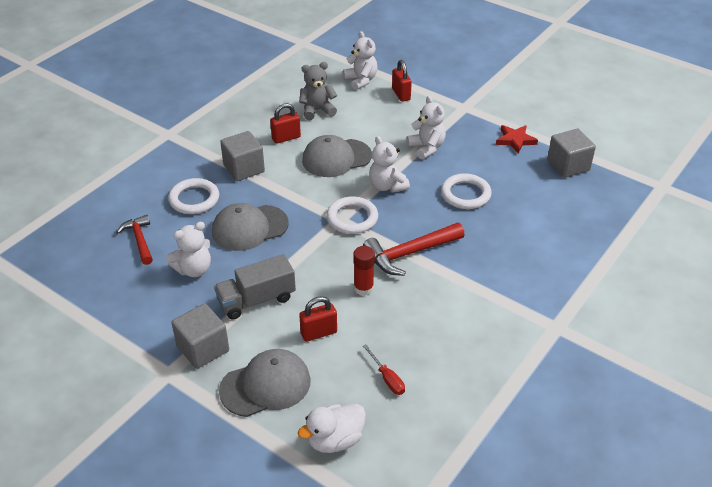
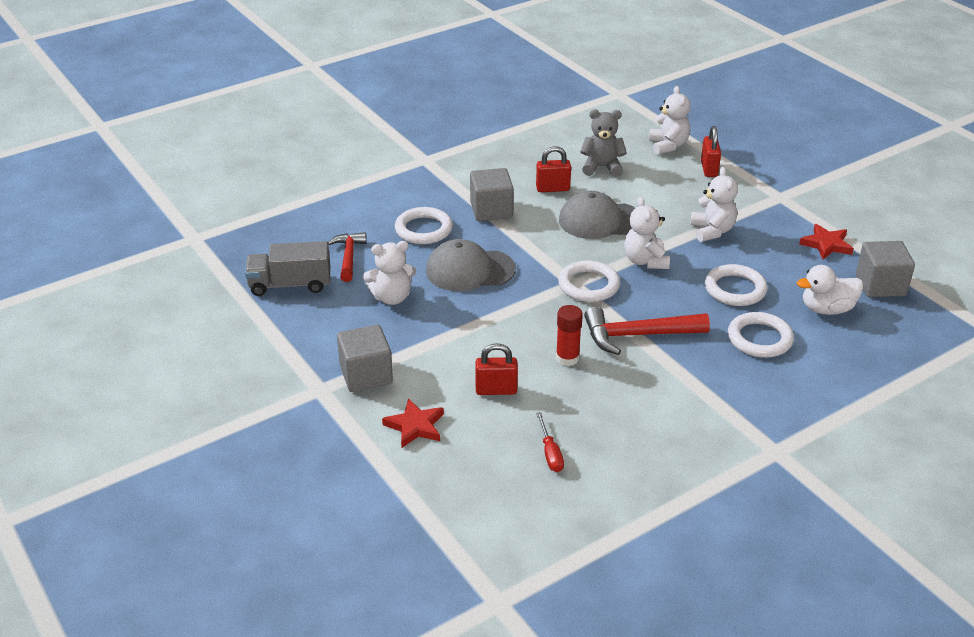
camera: 20 degrees right, 5 degrees down
grey truck [214,254,296,320] -> grey truck moved to [245,241,330,296]
grey cap [219,349,310,417] -> red star [382,398,444,448]
white duck [298,404,366,453] -> white duck moved to [797,265,864,315]
none -> white ring [728,312,794,358]

